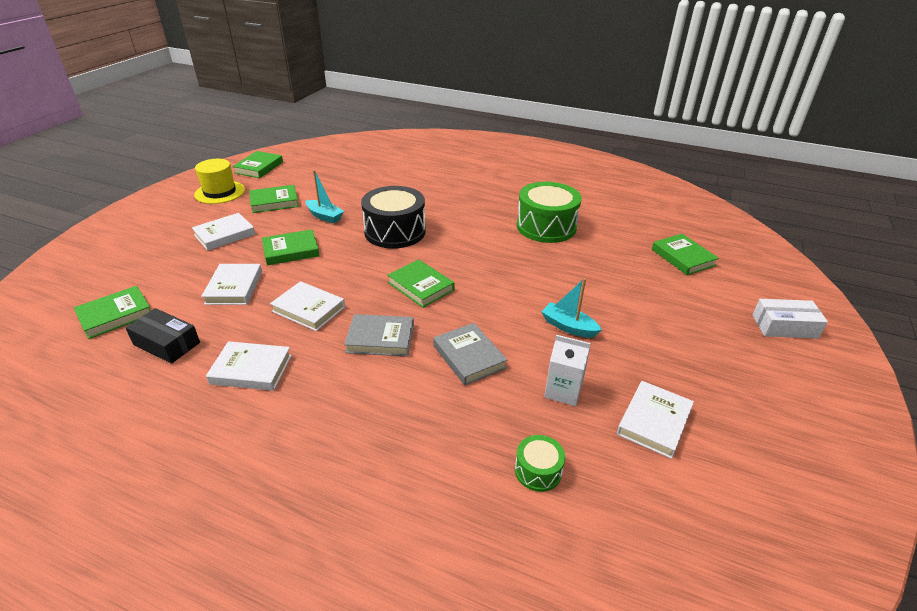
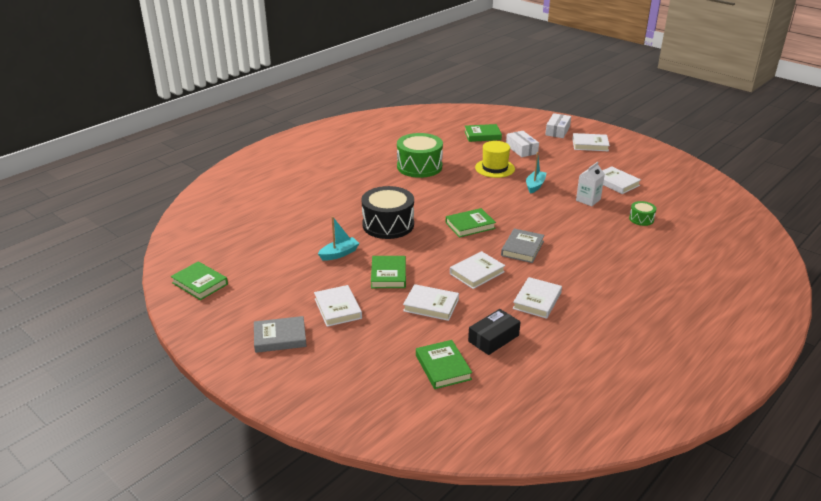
camera: 70 degrees left, 5 degrees down
yellow hat [194,159,245,204] -> yellow hat moved to [475,141,515,178]
green book [249,185,299,213] -> none
grey book [433,323,507,385] -> grey book moved to [254,316,307,353]
turquoise boat [541,278,602,338] -> turquoise boat turned 150 degrees clockwise [526,152,546,194]
none -> white box [506,131,539,157]
none -> white book [572,133,610,151]

